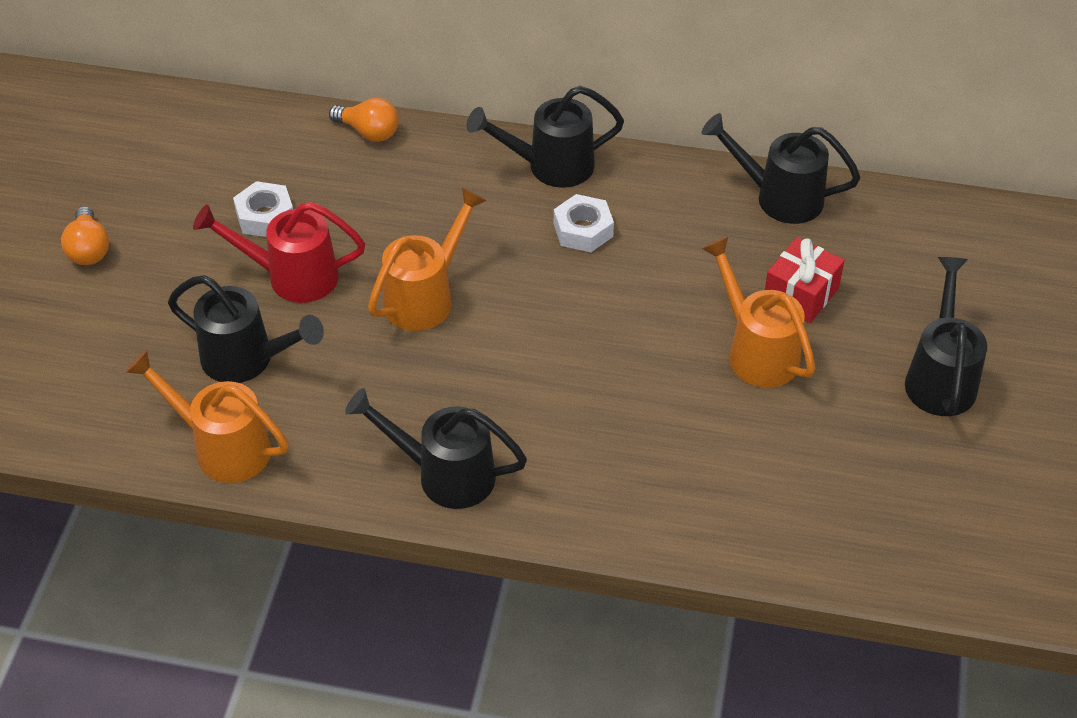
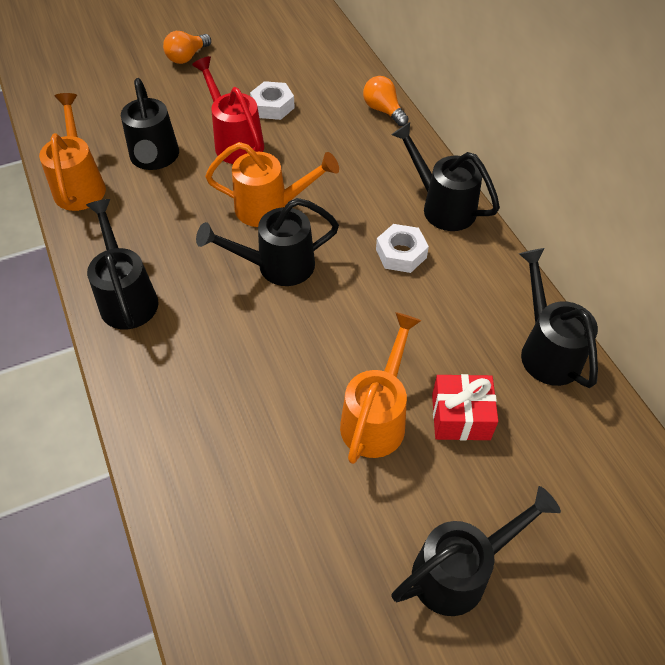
camera: 55 degrees right, 5 degrees up
orange light bulb [329,98,399,142] -> orange light bulb turned 150 degrees clockwise [363,76,409,126]
none -> black watering can [196,198,339,286]

